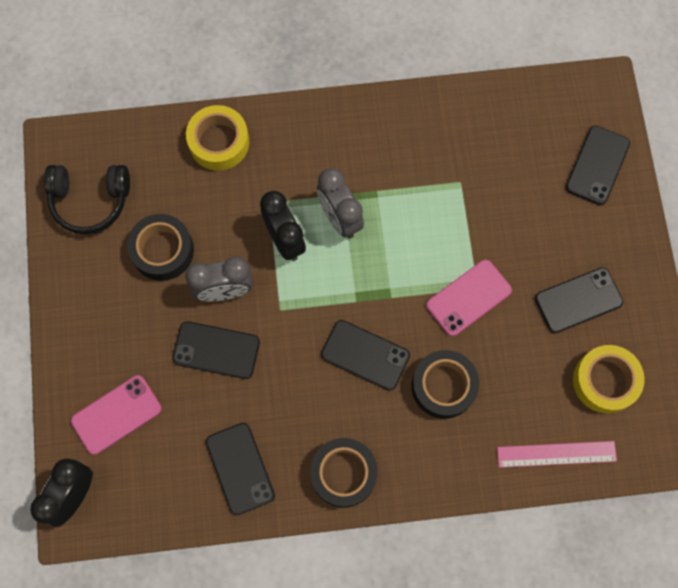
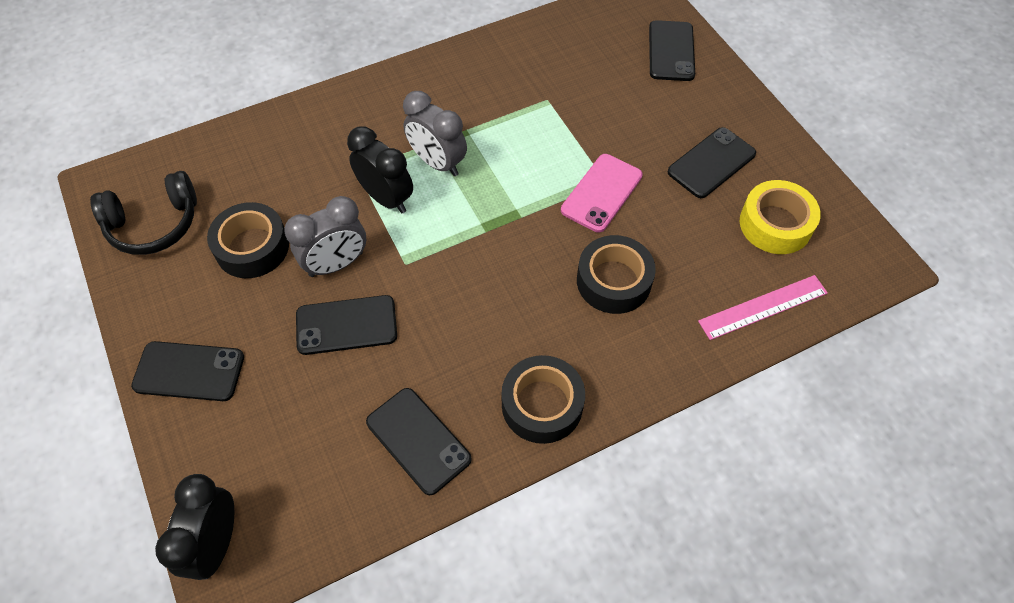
camera: 20 degrees left, 15 degrees down
pink phone [71,375,162,455] -> none
yellow tape [186,105,249,171] -> none
black phone [321,320,410,391] -> black phone moved to [131,341,244,401]

